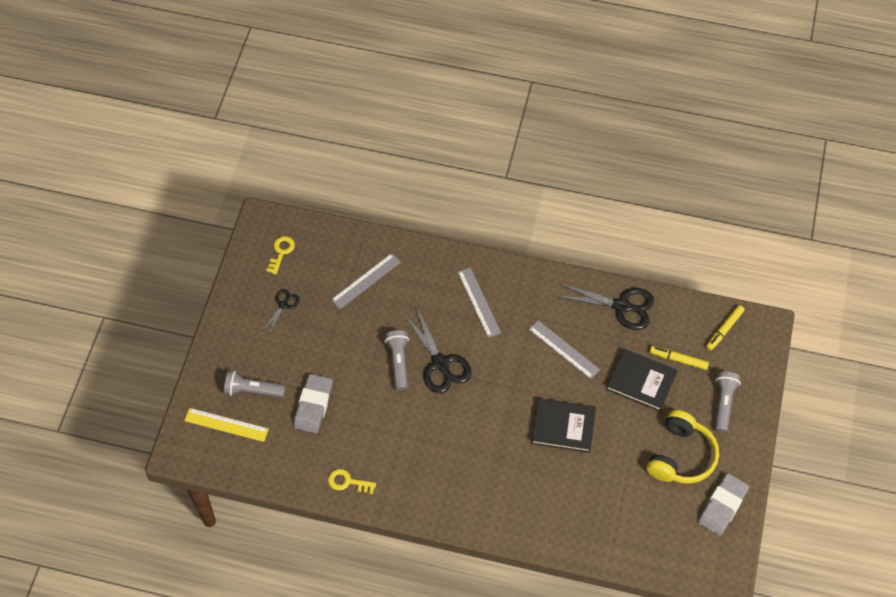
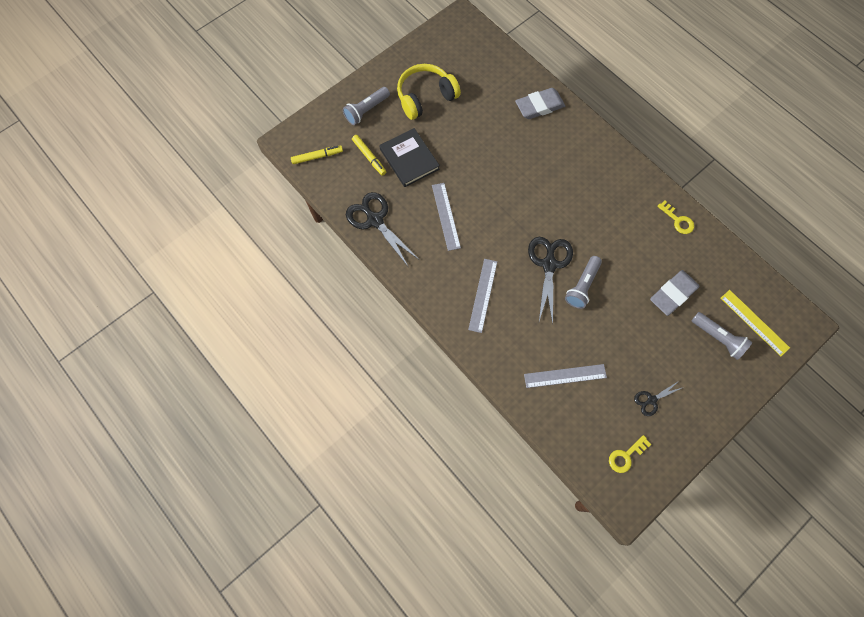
camera: 145 degrees left, 10 degrees up
black book [531,398,596,453] -> none
grey eraser [698,473,749,536] -> grey eraser moved to [515,88,565,119]

